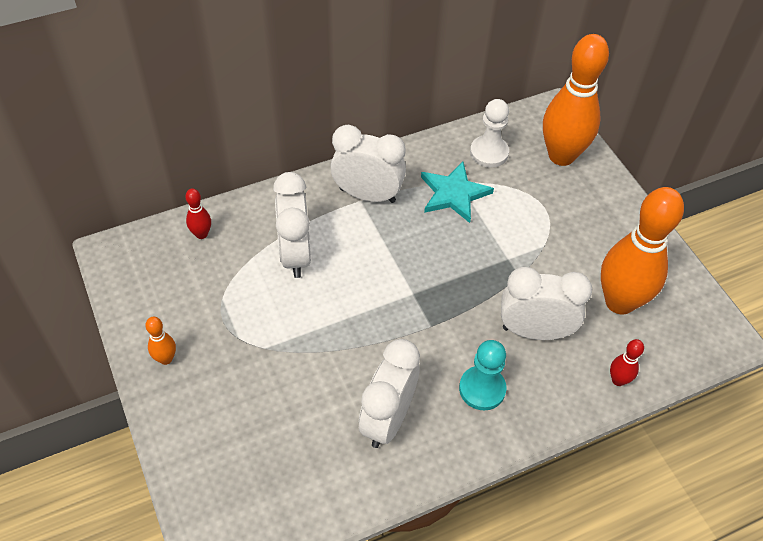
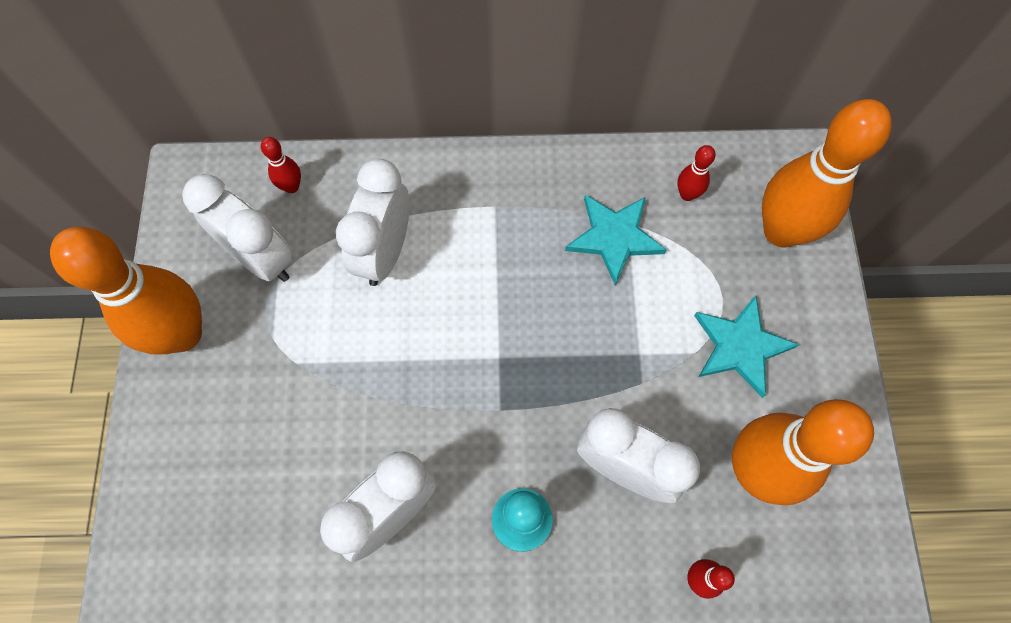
camera: 25 degrees right, 15 degrees up
orange bowling pin [145,317,176,365] -> orange bowling pin [50,227,202,355], size x2.41
white clock [330,125,406,203] -> white clock moved to [182,174,293,282]
white pawn [470,99,509,168] -> red bowling pin [678,145,715,201]
none -> turquoise star [694,295,799,398]

